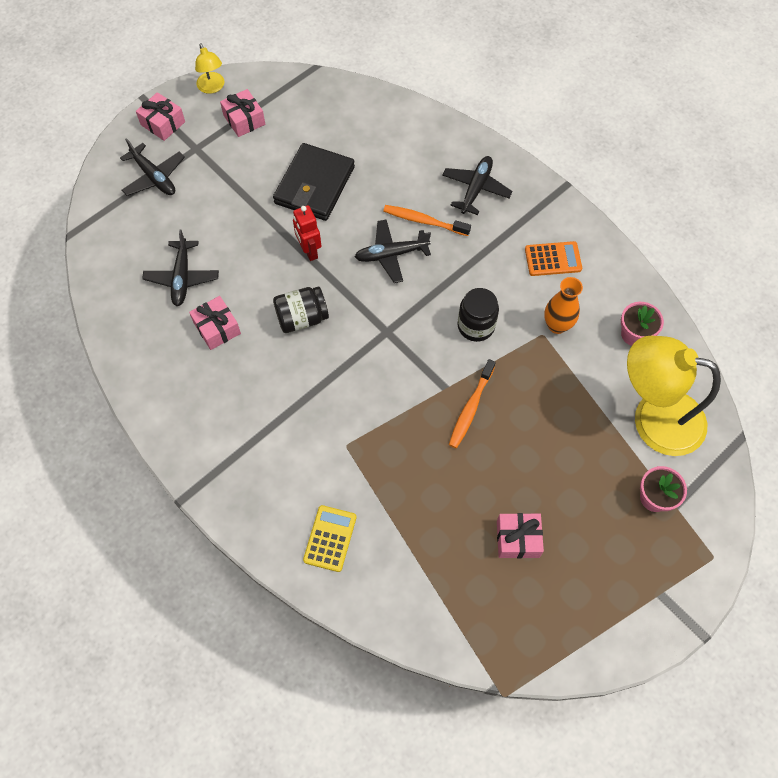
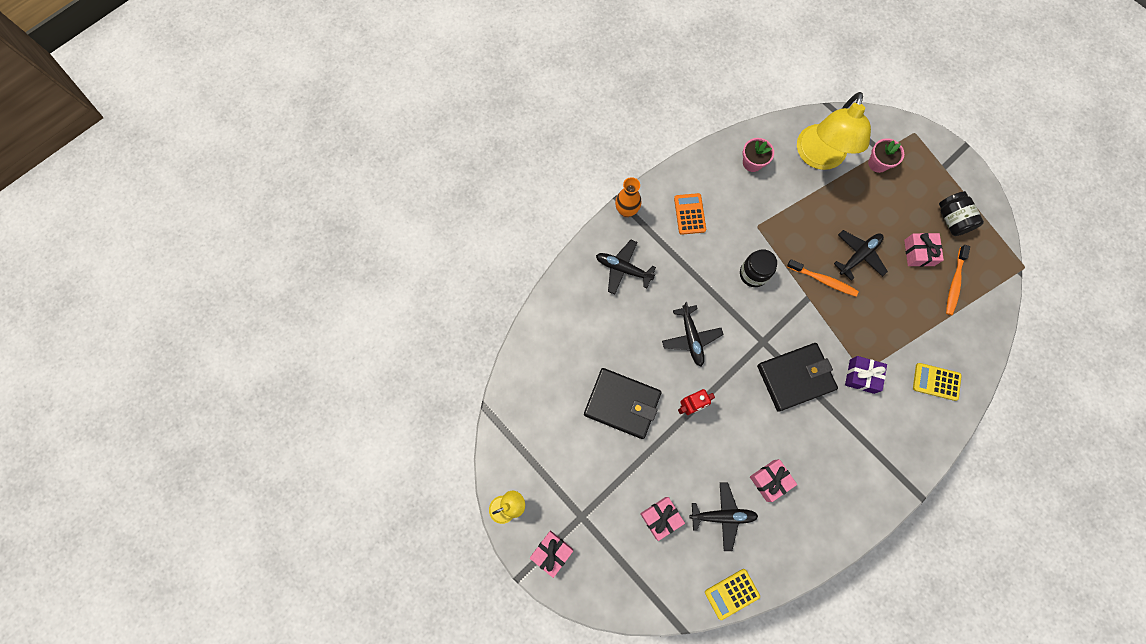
camera: 90 degrees left, 10 degrees up
black plane [120,138,185,196] -> black plane moved to [834,230,888,281]
pink gift [220,89,265,137] -> pink gift moved to [640,497,685,541]
black jar [273,286,329,333] -> black jar moved to [939,191,984,236]
orange toothbrush [383,205,471,236] -> orange toothbrush moved to [946,245,970,315]
orange vase [544,277,583,334] -> orange vase moved to [615,177,641,217]
none -> yellow calculator [705,569,760,620]
none -> black wallet [757,343,838,412]
none -> purple gift [845,356,887,394]

